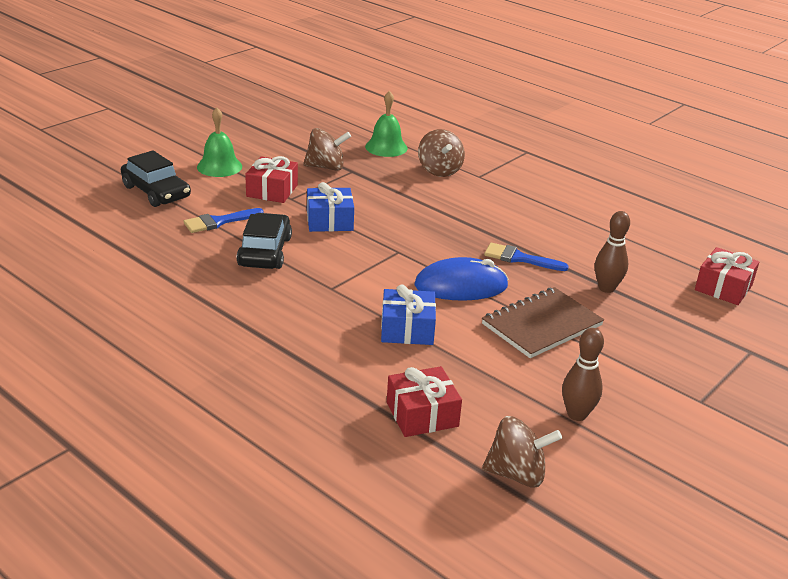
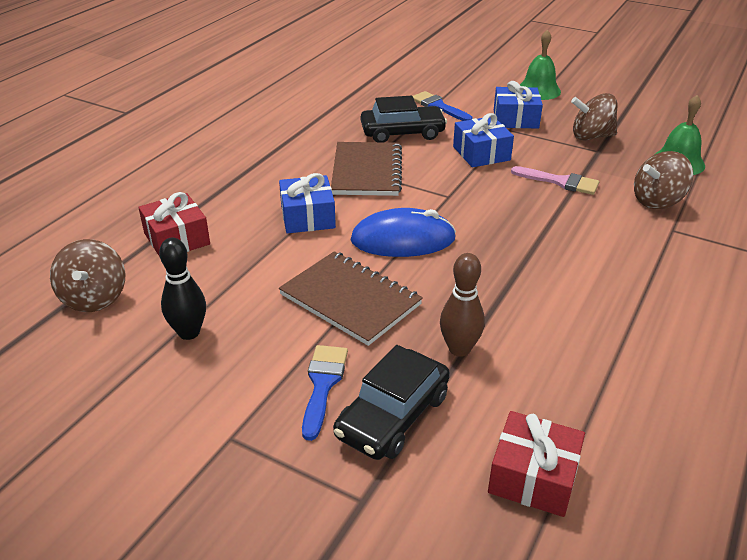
camera: 80 degrees right, 5 degrees up
black car [121,150,191,207] -> black car moved to [333,345,450,460]
red gift [245,156,298,203] -> blue gift [494,81,543,129]
brown spinning top [303,128,351,171] -> brown spinning top turned 105 degrees clockwise [571,93,617,140]
blue mouse [414,257,509,301] -> blue mouse turned 75 degrees counterclockwise [351,208,456,257]
blue brush [484,243,568,271] -> blue brush moved to [302,345,348,441]
brown bowling pin [562,328,604,421] -> black bowling pin [159,238,206,340]
none -> brown notebook [331,142,402,196]
none -> pink brush [511,166,599,195]

